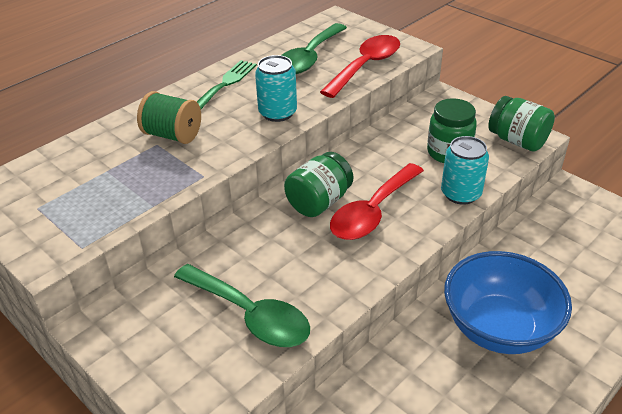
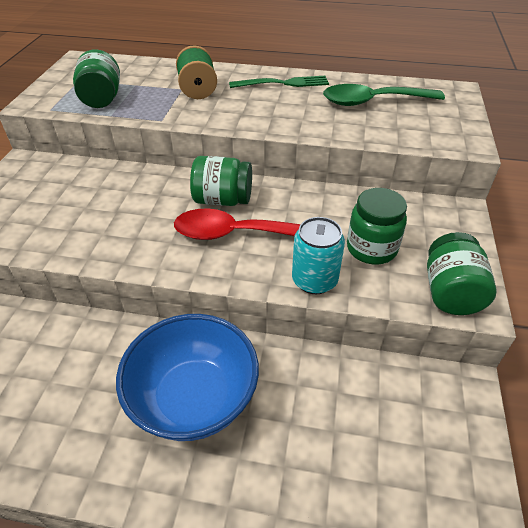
camera: 55 degrees right, 5 degrees up
green spoon [174,264,310,347] -> none
turquoise can [255,55,297,122] -> none
red spoon [320,35,400,98] -> none
none -> green jar [73,49,120,108]

